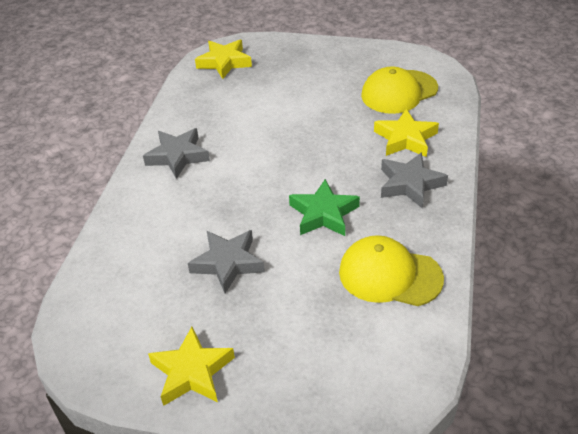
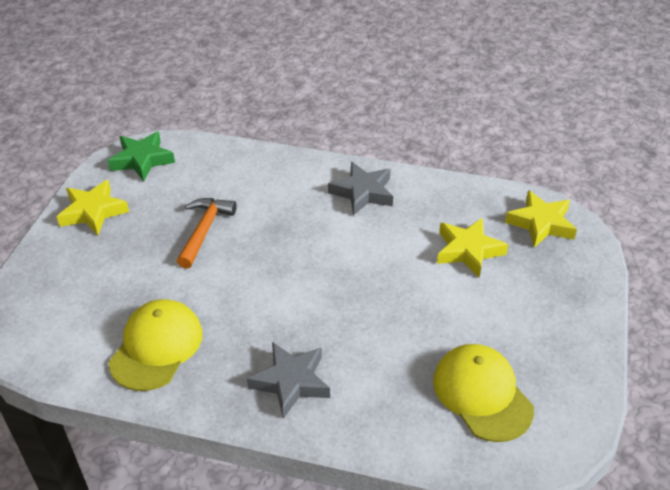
camera: 90 degrees right, 0 degrees up
grey star [188,230,265,293] -> orange hammer [177,198,237,269]
green star [289,179,360,236] -> green star moved to [108,131,175,181]
yellow star [374,109,439,157] -> yellow star moved to [437,218,508,278]

